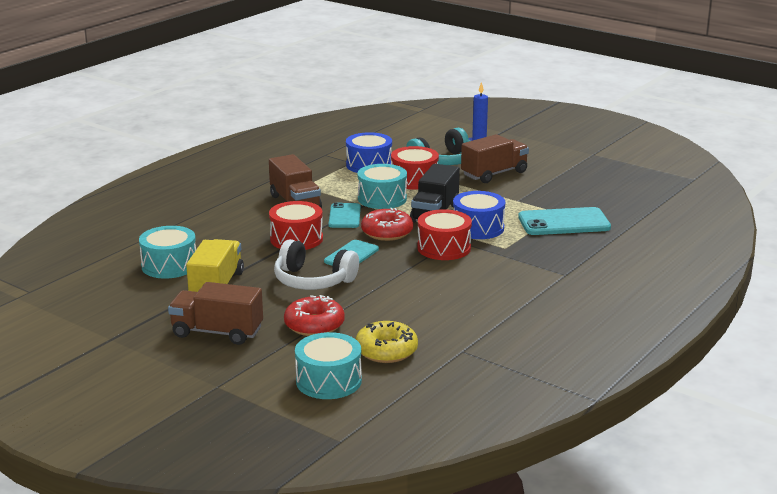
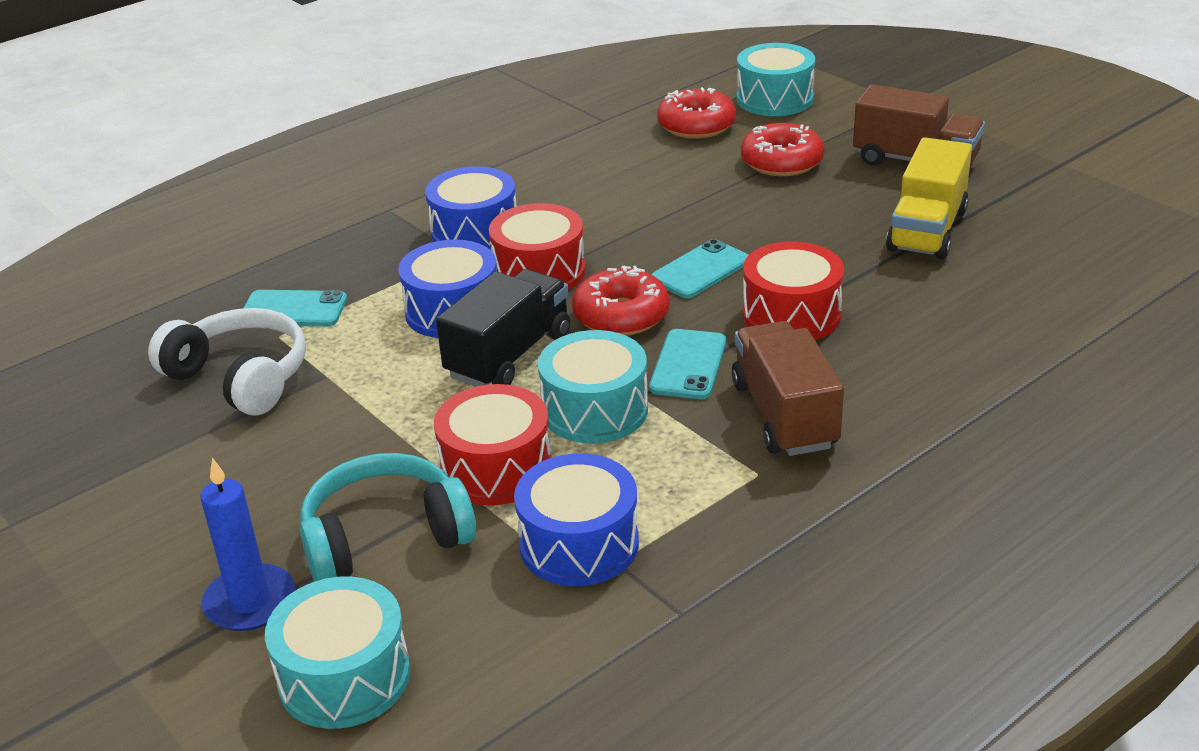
camera: 165 degrees left, 10 degrees up
turquoise drum [139,226,196,279] -> turquoise drum moved to [265,576,410,729]
white headphones [274,239,359,290] -> white headphones moved to [148,308,306,416]
yellow donut [355,321,418,363] -> red donut [657,87,736,139]
brown truck [461,134,529,183] -> none
turquoise phone [518,207,611,235] -> turquoise phone [244,290,347,326], size x0.63
none -> blue drum [425,166,517,250]

